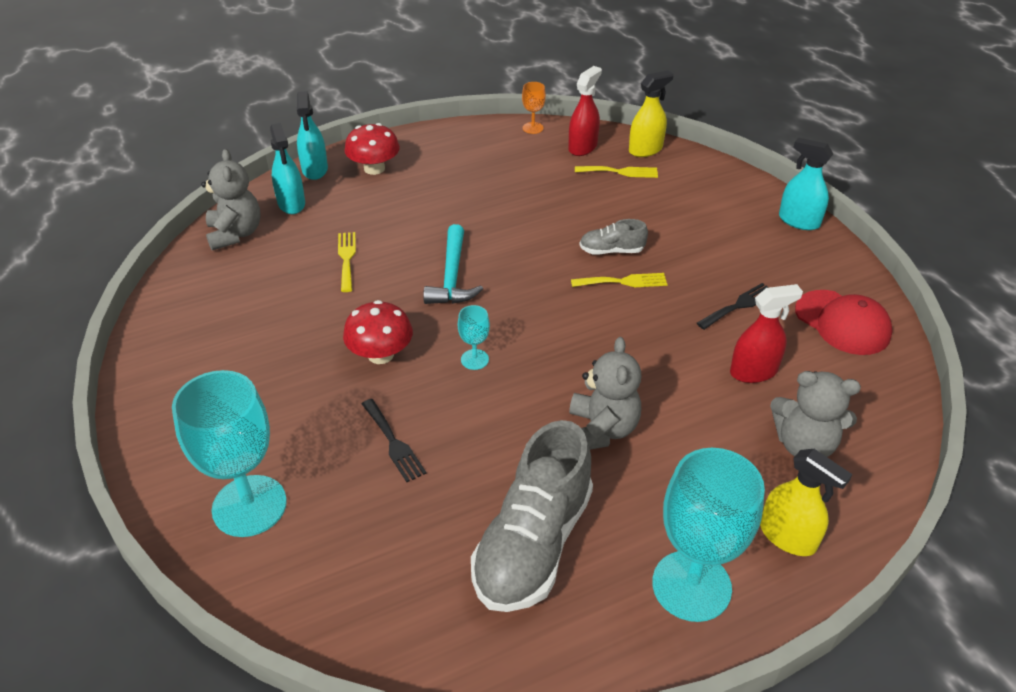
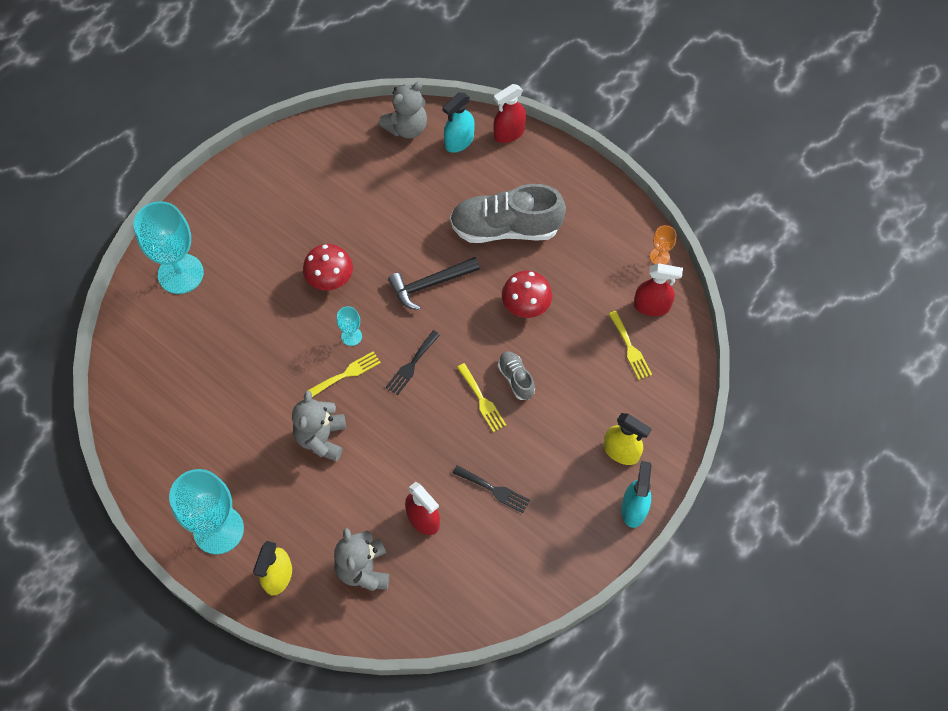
camera: 65 degrees right, 20 degrees up
turquoise spray bottle [296,91,328,180] -> red spray bottle [494,84,526,143]
yellow fork [338,232,356,292] -> yellow fork moved to [309,351,381,397]
red mushroom [345,123,400,175] -> red mushroom moved to [502,271,552,318]
black fork [362,399,427,482] -> black fork moved to [386,330,440,395]
turquoise hammer [423,224,483,304] -> black hammer [388,257,480,310]
grey shoe [471,420,593,612] -> grey shoe moved to [450,184,566,243]
grey teddy bear [569,337,641,450] -> grey teddy bear turned 120 degrees clockwise [292,390,346,462]
yellow spray bottle [629,70,674,157] -> yellow spray bottle moved to [603,413,652,465]
red cap [795,290,892,355] -> none

